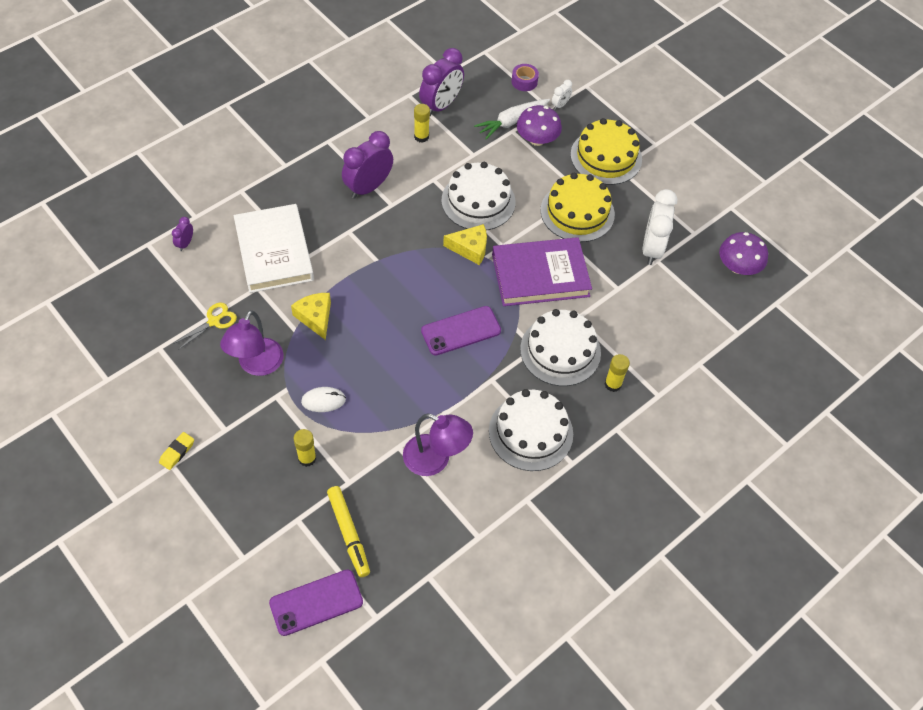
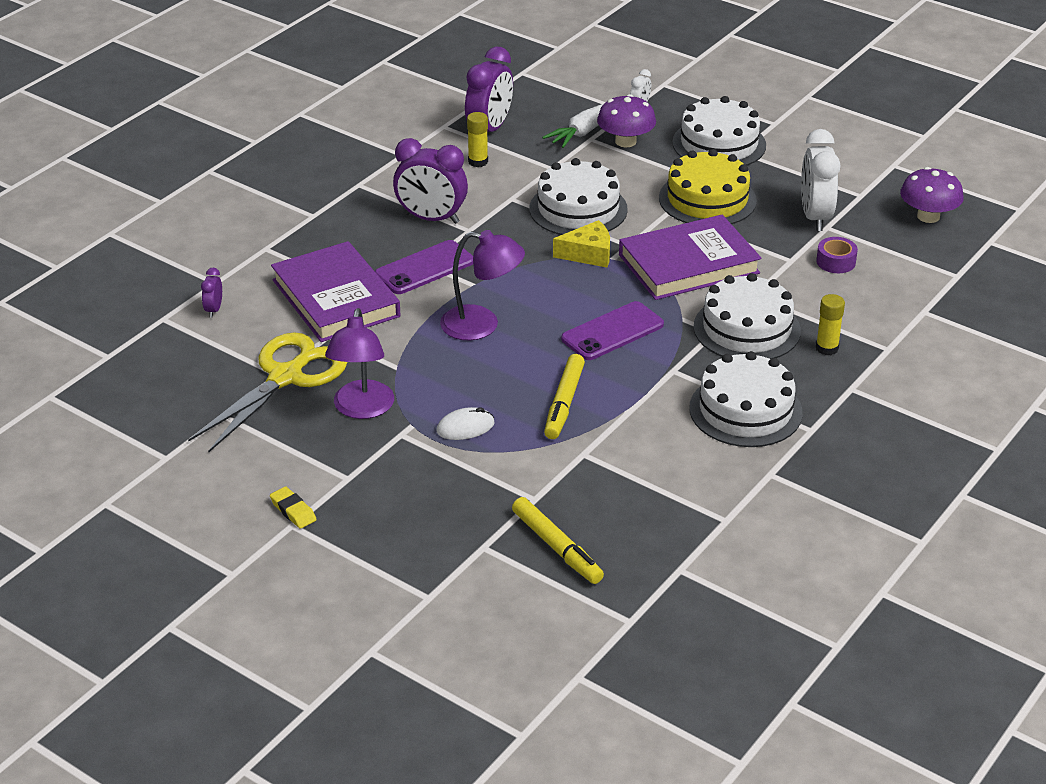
camera: 10 degrees left, 20 degrees down
yellow eraser [159,432,194,470] -> yellow eraser turned 60 degrees counterclockwise [270,486,317,529]
yellow scissors [173,303,237,350] -> yellow scissors [188,332,347,452], size x2.12
white book [234,204,314,293] -> purple book [271,241,400,342]
purple phone [269,569,363,636] -> purple phone moved to [375,240,473,294]
yellow cheese [291,293,331,340] -> none
yellow glue stick [294,429,316,467] -> none
purple clock [342,131,393,199] -> purple clock turned 105 degrees counterclockwise [393,138,468,224]
purple lamp [403,413,473,476] -> purple lamp moved to [440,230,525,340]
purple tape [512,64,539,91] -> purple tape moved to [816,237,858,273]
yellow cake [571,118,642,185] -> white cake [672,96,766,166]
none -> yellow marker [544,354,585,439]

